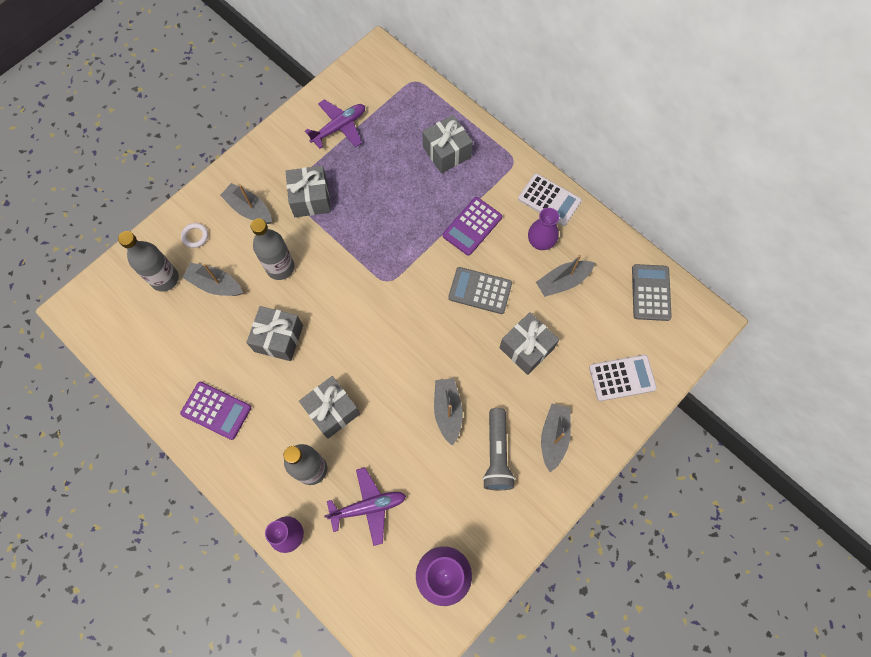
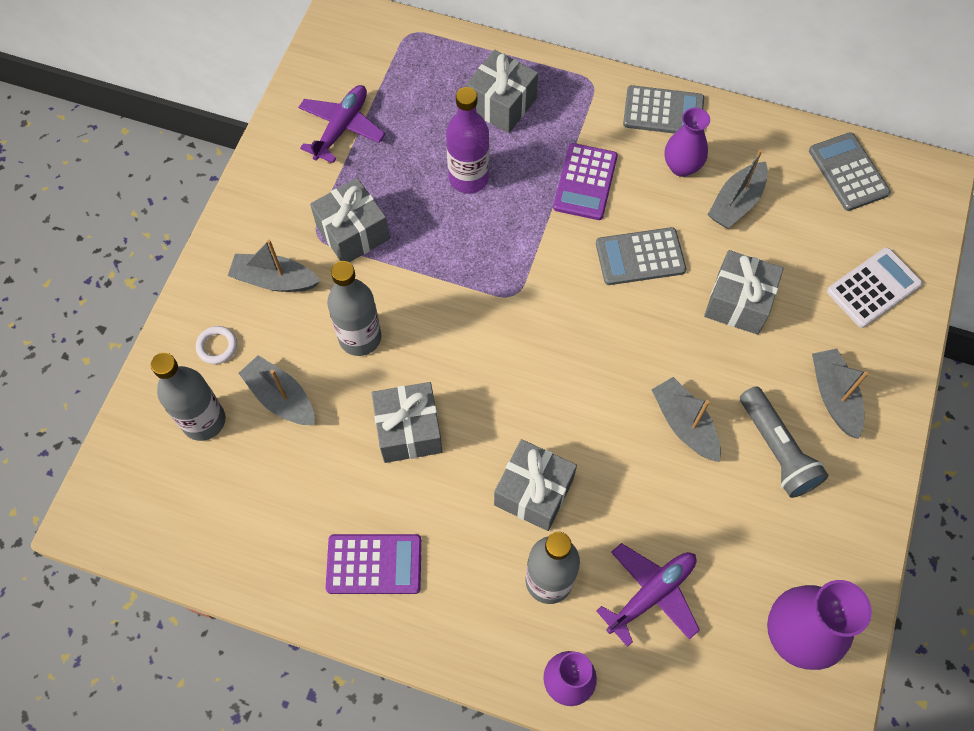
camera: 25 degrees left, 5 degrees down
grey boat [182,263,243,296] -> grey boat turned 45 degrees clockwise [239,355,315,425]
white calculator [518,173,582,226] -> grey calculator [623,85,704,133]
none -> purple bottle [446,87,489,194]

